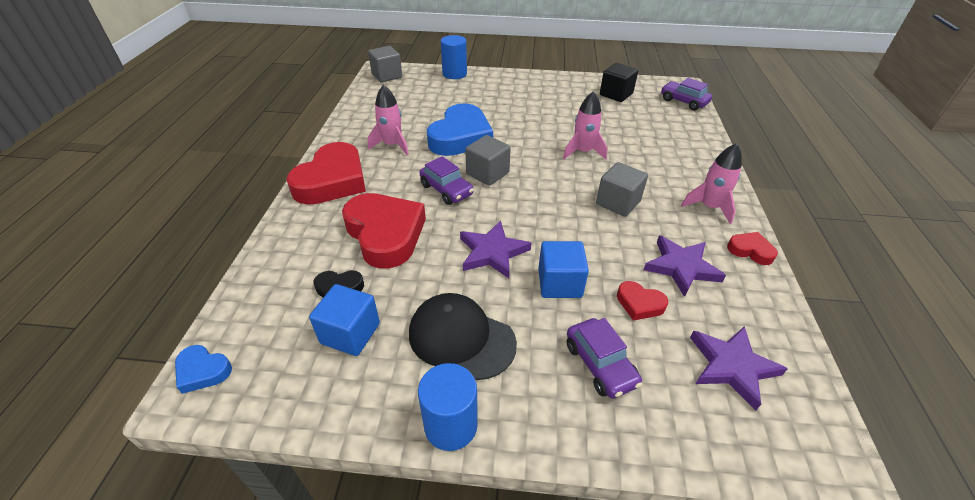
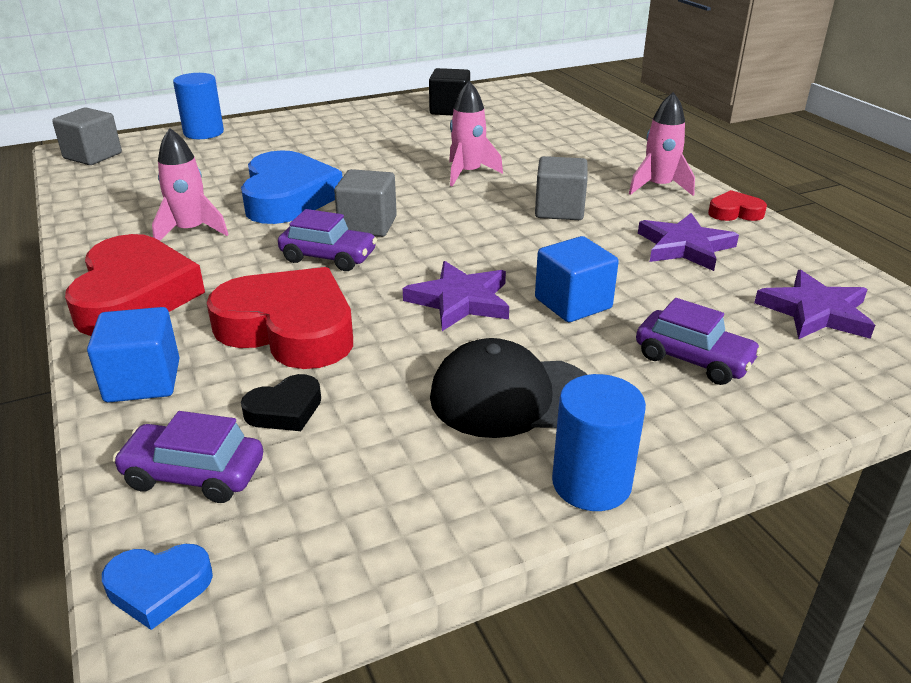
camera: 30 degrees left, 10 degrees down
blue cube [309,284,380,356] -> blue cube moved to [87,307,180,403]
red heart [617,281,668,321] -> none
purple car [661,78,712,111] -> purple car moved to [113,411,263,503]

